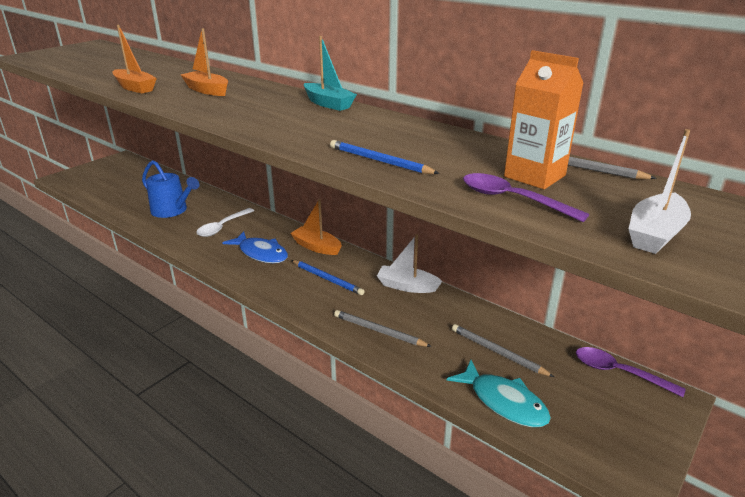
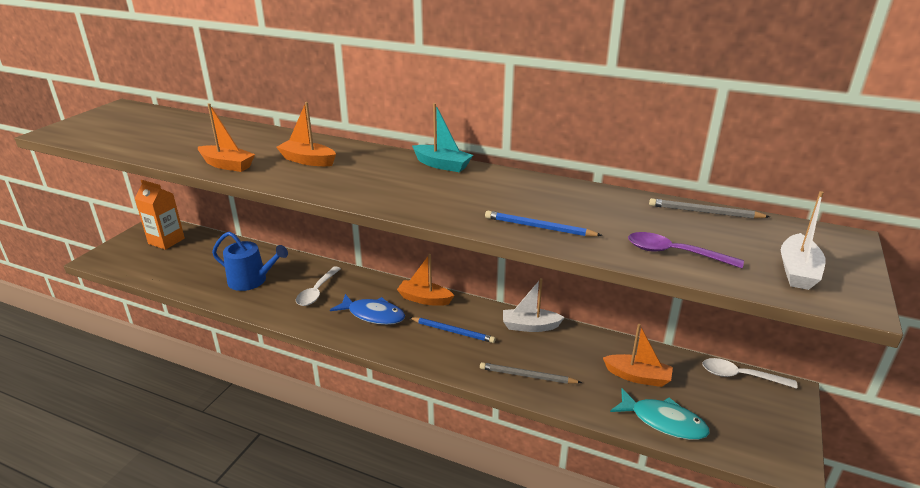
camera: 15 degrees left, 0 degrees up
grey pencil [452,324,554,377] -> orange boat [603,324,673,387]
orange carton [504,50,584,189] -> orange carton moved to [135,180,185,250]
purple spoon [576,347,685,397] -> white spoon [702,358,797,389]

